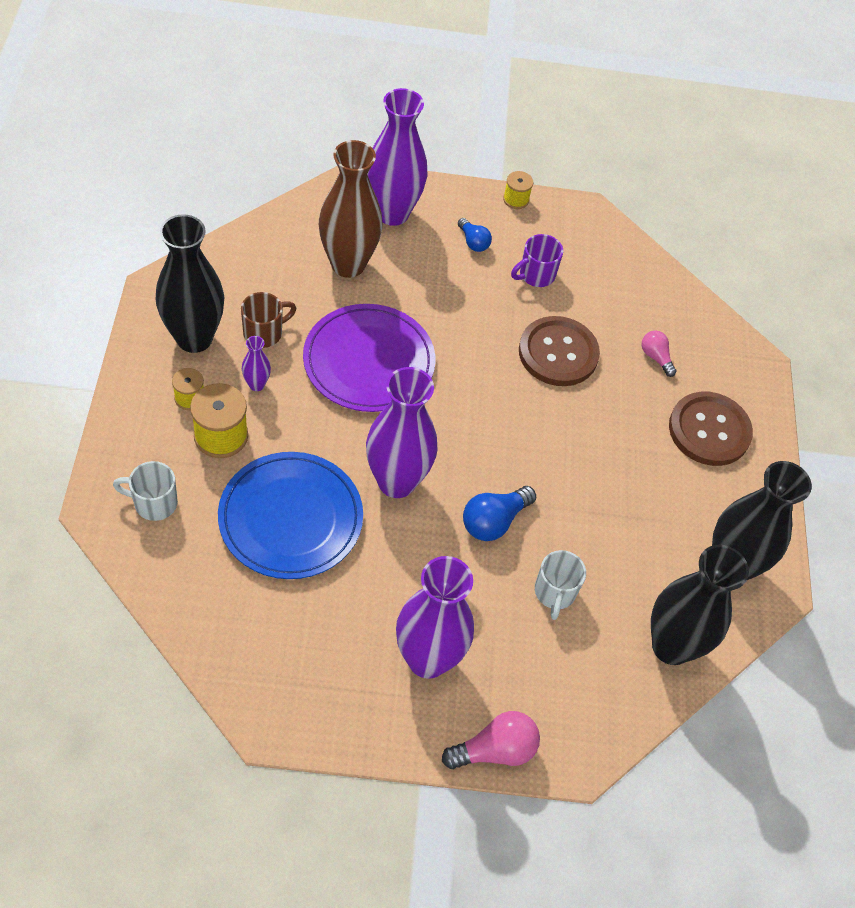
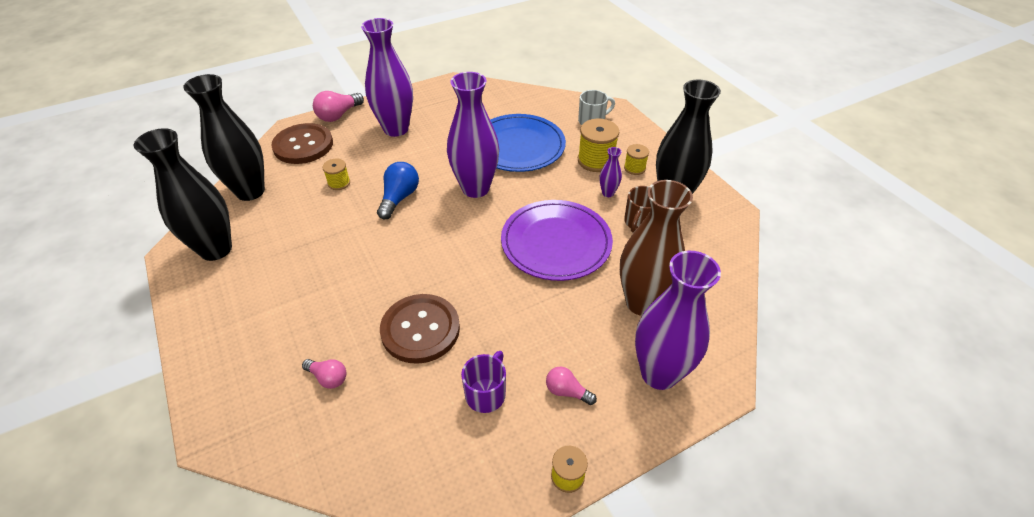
camera: 155 degrees right, 10 degrees down
blue light bulb [458,218,492,252] -> pink light bulb [546,367,597,405]
white mug [535,550,586,620] -> yellow spool [323,159,350,190]
brown button [669,392,753,466] -> brown button moved to [271,123,333,164]

